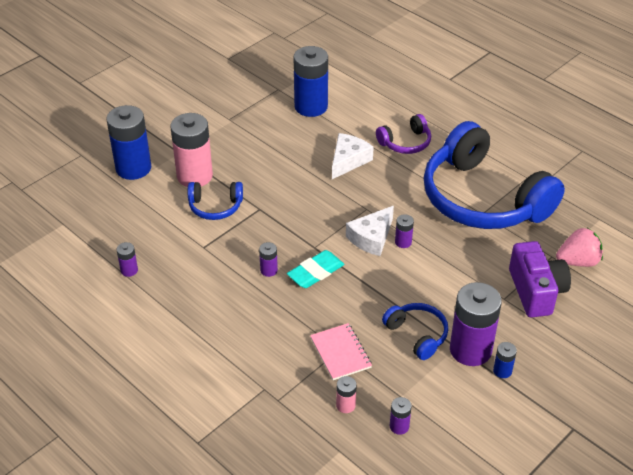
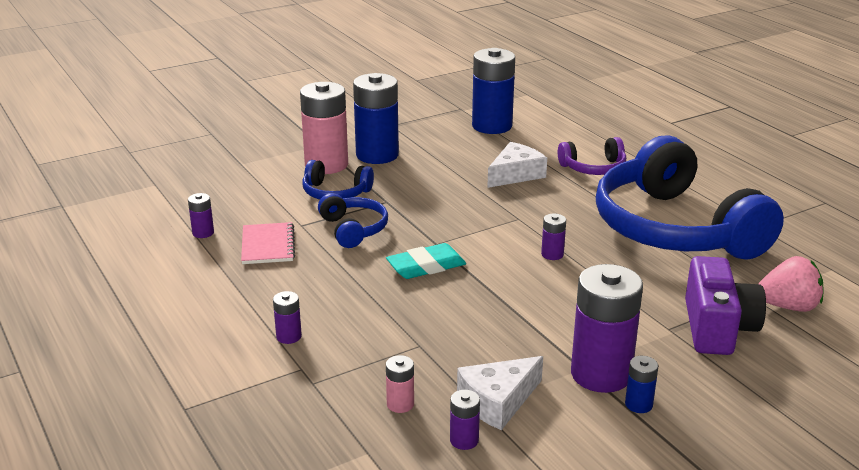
camera: 15 degrees right, 15 degrees down
blue battery [106,105,151,180] -> blue battery moved to [353,73,399,164]
purple battery [259,242,278,277] -> purple battery moved to [273,291,302,344]
pink notebook [310,323,372,380] -> pink notebook moved to [241,222,295,264]
white cheese [346,206,394,256] -> white cheese moved to [457,356,543,430]
blue headphones [382,303,448,360] -> blue headphones moved to [318,193,388,248]

